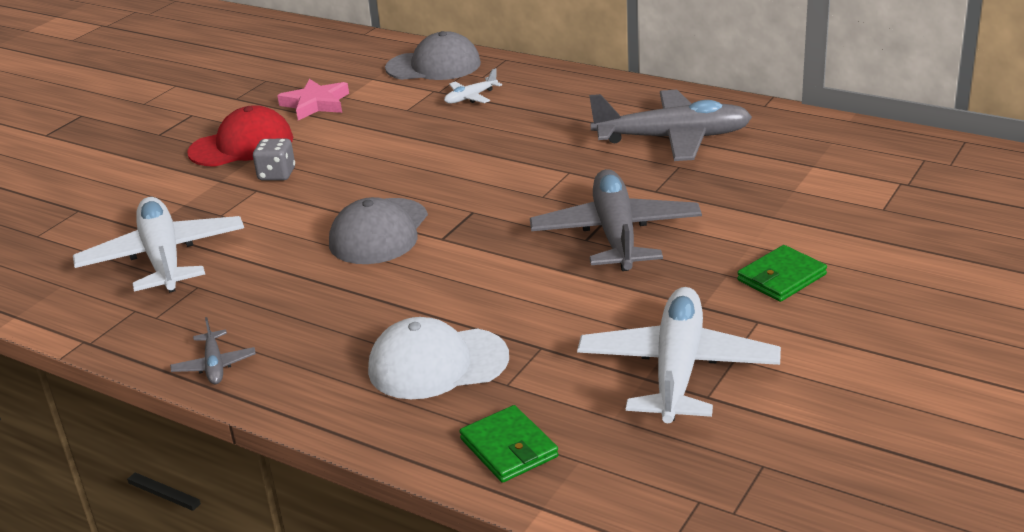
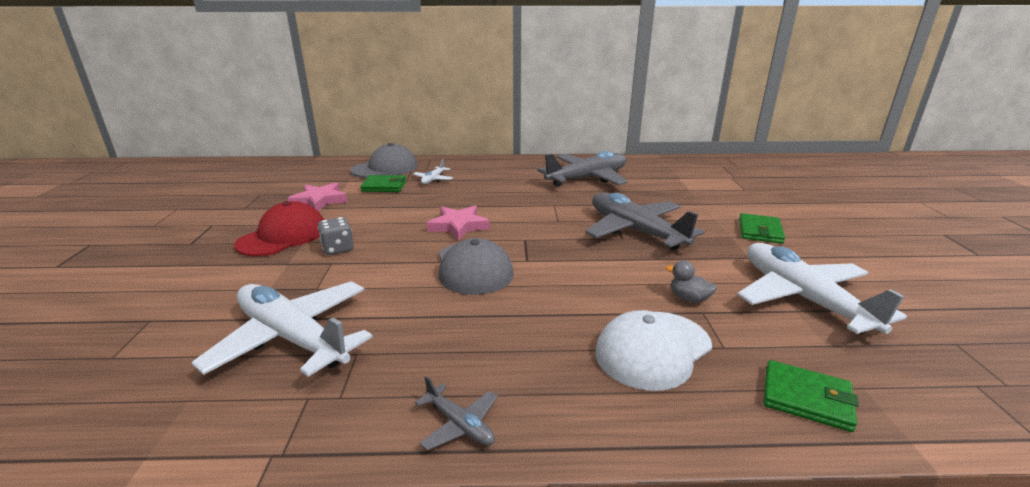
camera: 35 degrees left, 5 degrees down
none -> green wallet [360,175,406,192]
none -> pink star [427,206,490,241]
none -> grey duck [665,260,717,303]

